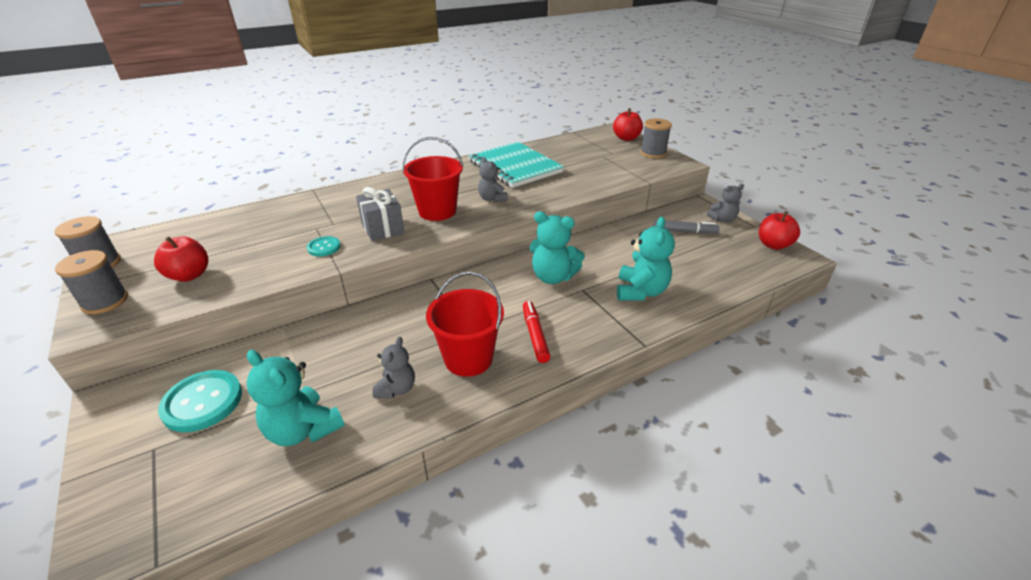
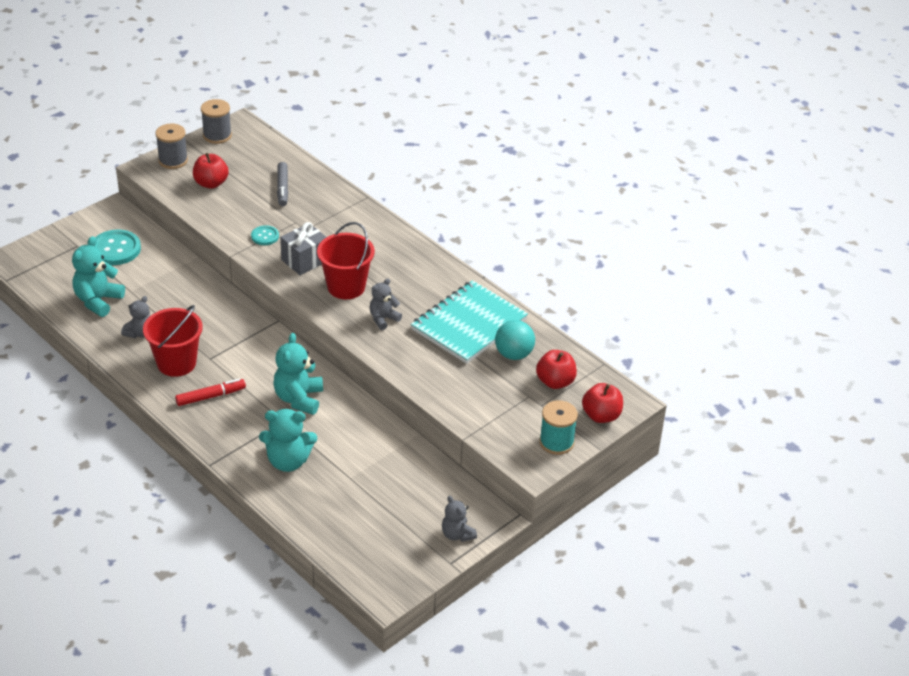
camera: 75 degrees right, 5 degrees up
grey teddy bear [373,337,415,398] -> grey teddy bear turned 60 degrees counterclockwise [121,296,150,338]
grey spool [640,118,672,158] -> turquoise spool [539,400,578,455]
grey marker [654,220,720,234] -> grey marker moved to [277,162,288,206]
red apple [759,211,800,250] -> red apple moved to [536,350,577,389]
none -> turquoise ball [495,320,535,360]

